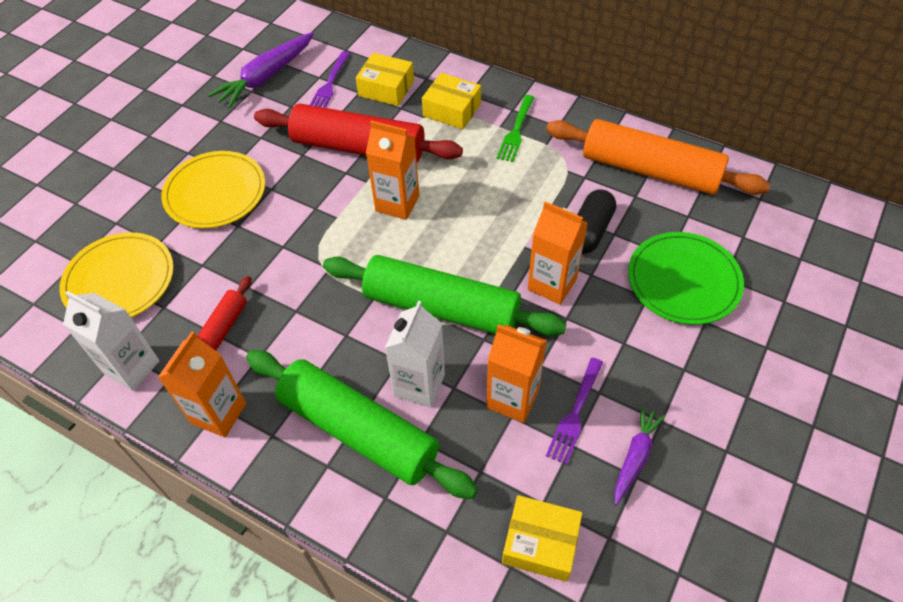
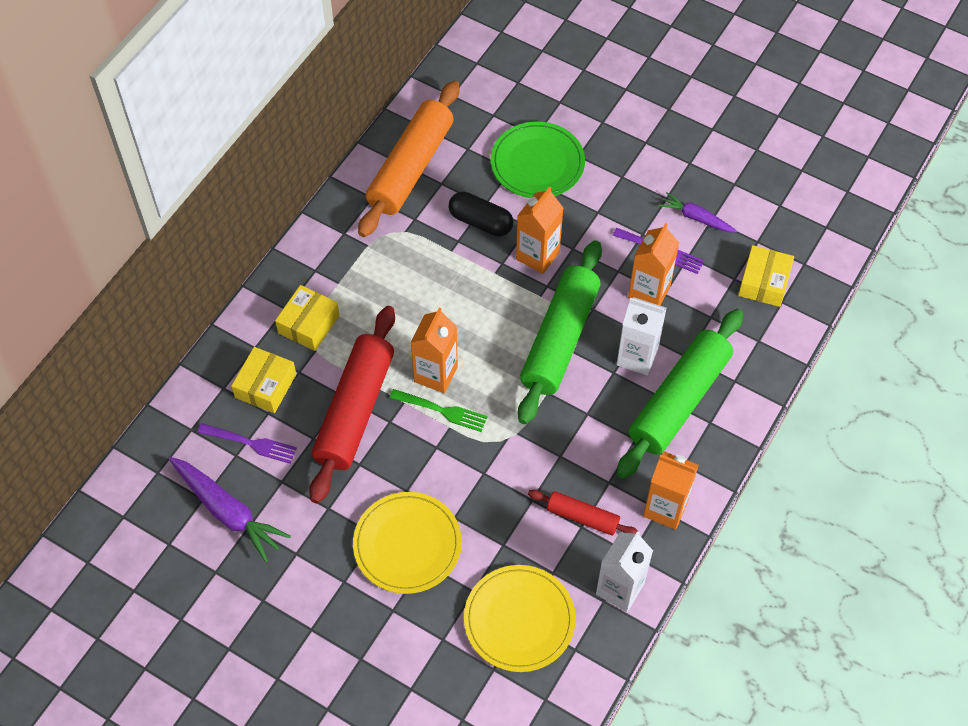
camera: 90 degrees left, 5 degrees up
green fork [497,95,534,162] -> green fork moved to [389,389,488,432]

